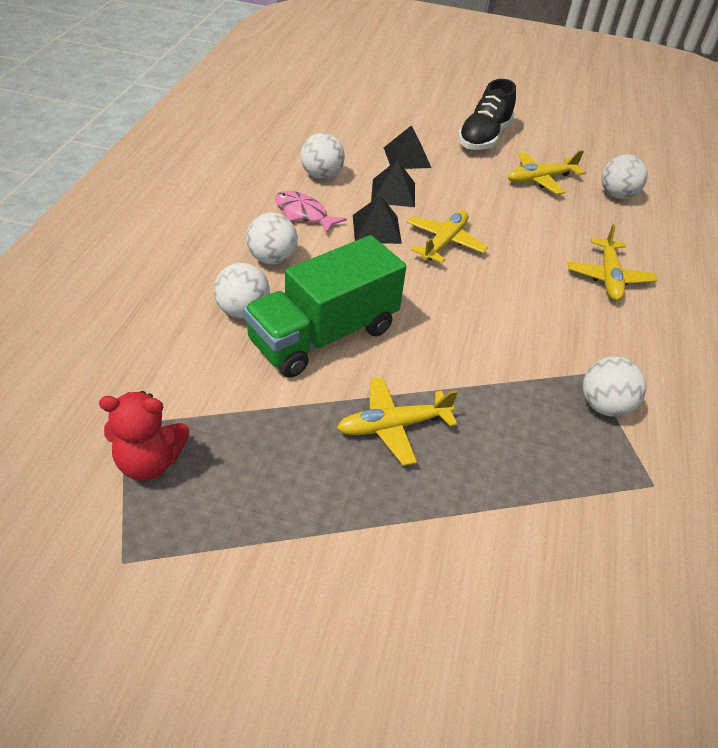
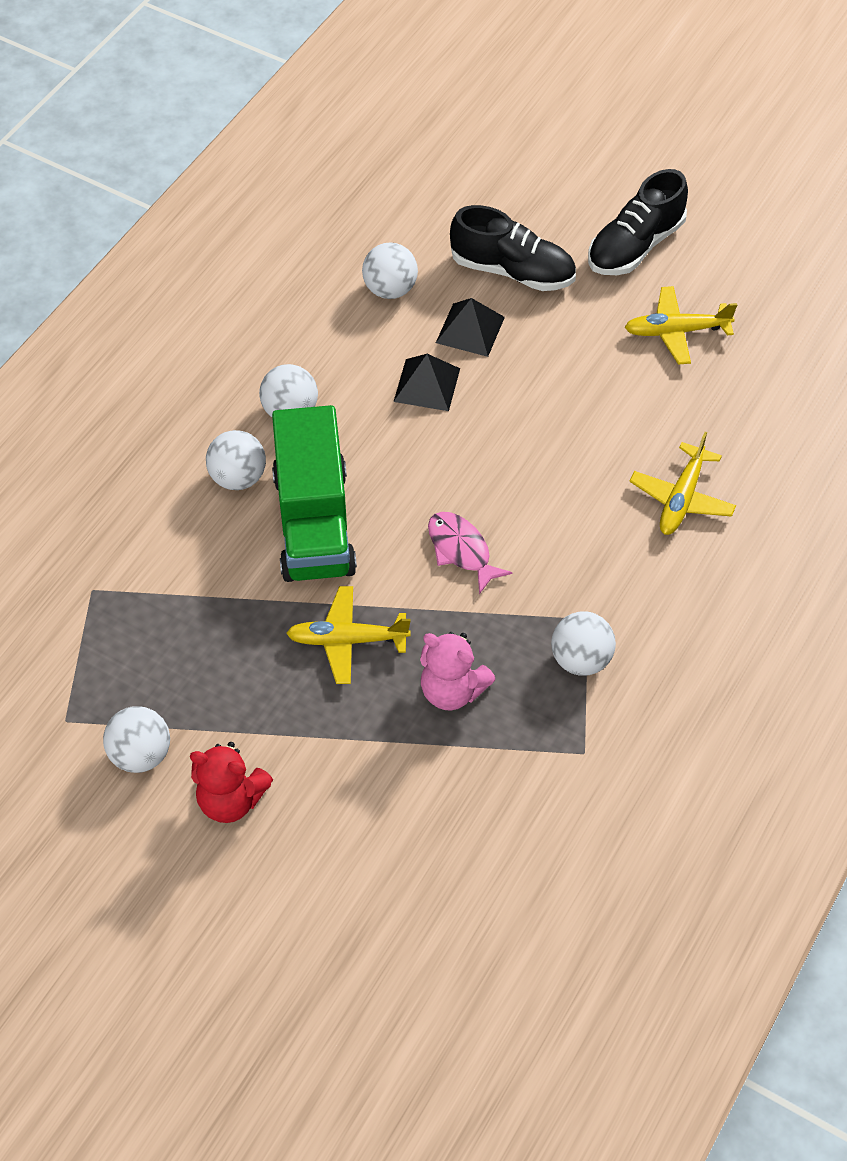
camera: 20 degrees right, 10 degrees up
red teddy bear [99,391,189,481] -> red teddy bear moved to [190,742,273,823]
green truck [243,235,406,378] -> green truck turned 75 degrees counterclockwise [272,405,357,582]
pink fish [275,191,347,234] -> pink fish moved to [428,512,513,594]
black pyramid [384,125,431,169] -> black shoe [450,205,576,291]
yellow plane [407,210,488,263] -> none
white ball [601,154,648,199] -> white ball moved to [103,706,170,773]
none -> pink teddy bear [420,632,496,711]

